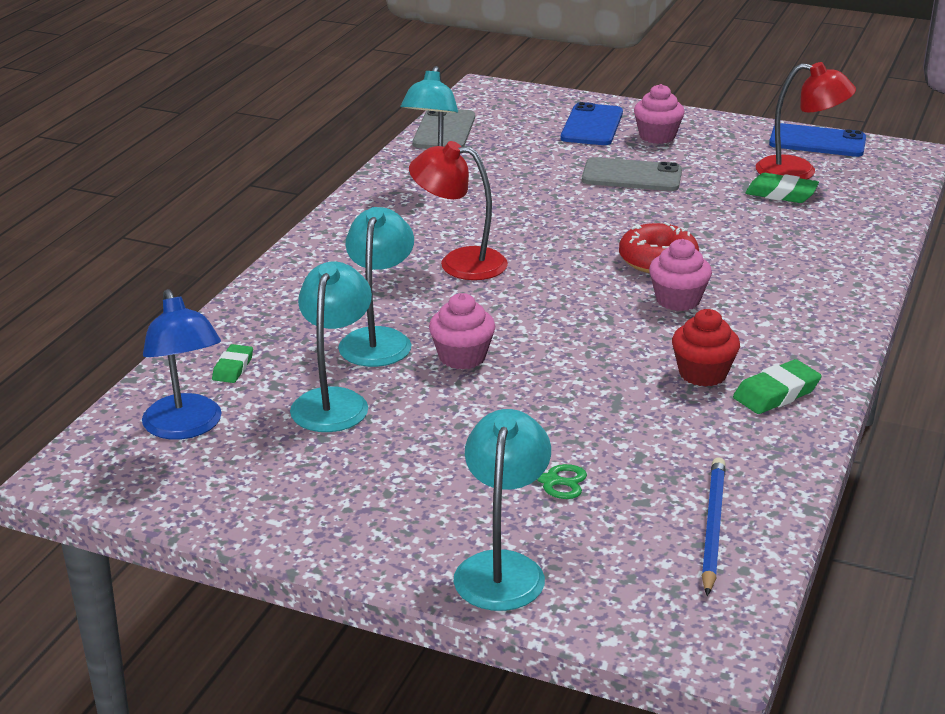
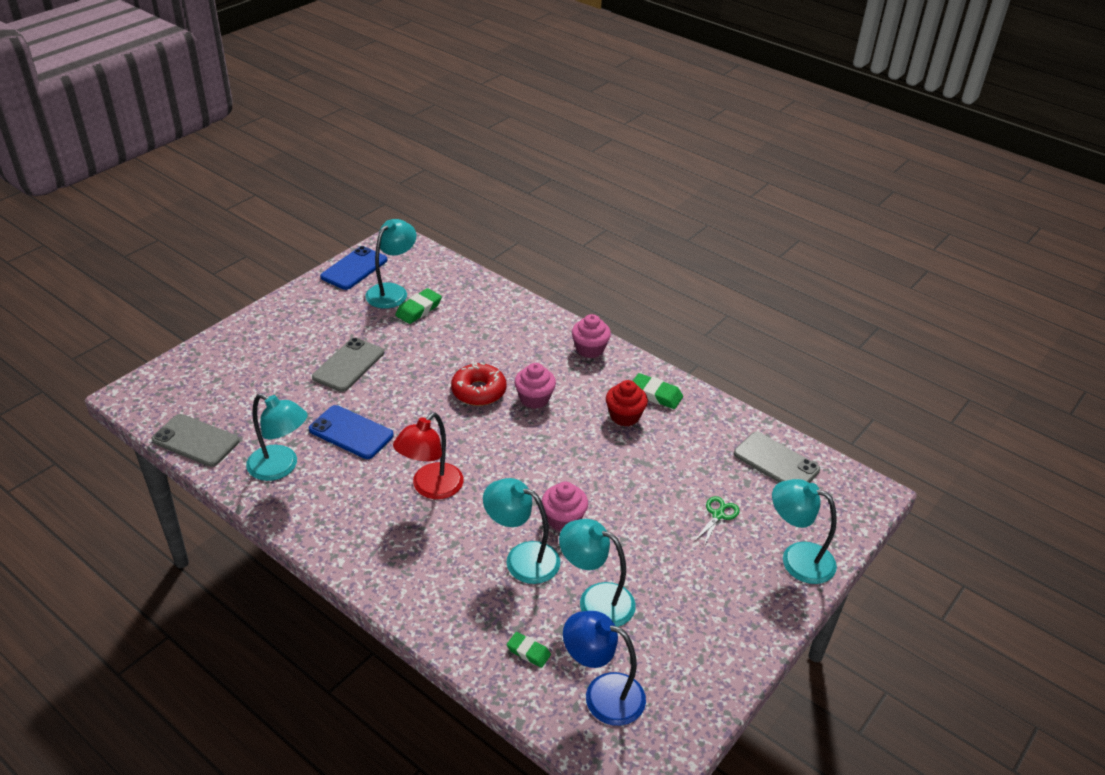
camera: 75 degrees left, 10 degrees up
blue lamp [142,289,222,440] -> blue lamp turned 150 degrees counterclockwise [563,611,646,726]
blue phone [561,102,623,145] -> blue phone moved to [309,405,394,459]
pink cupcake [634,84,685,144] -> pink cupcake moved to [572,314,611,358]
blue pencil [702,457,726,596] -> grey phone [734,432,820,483]
green eraser [733,359,822,414] -> green eraser turned 45 degrees counterclockwise [633,373,683,409]
red lamp [756,62,856,179] -> turquoise lamp [365,219,416,309]

